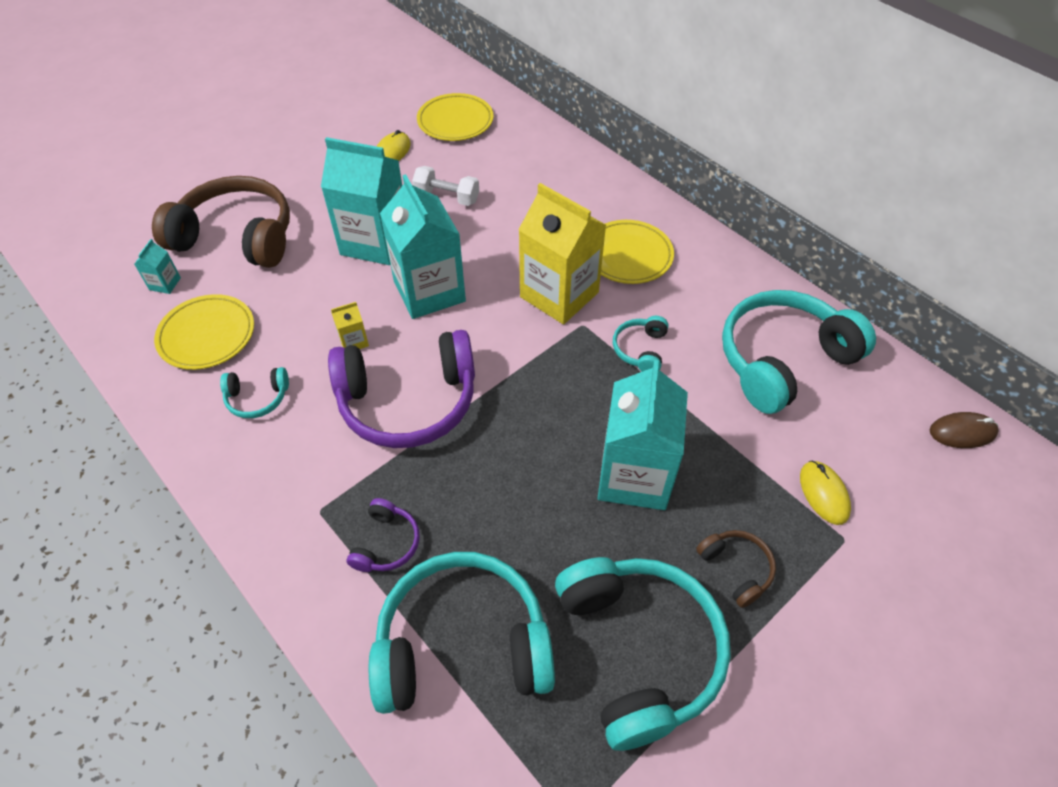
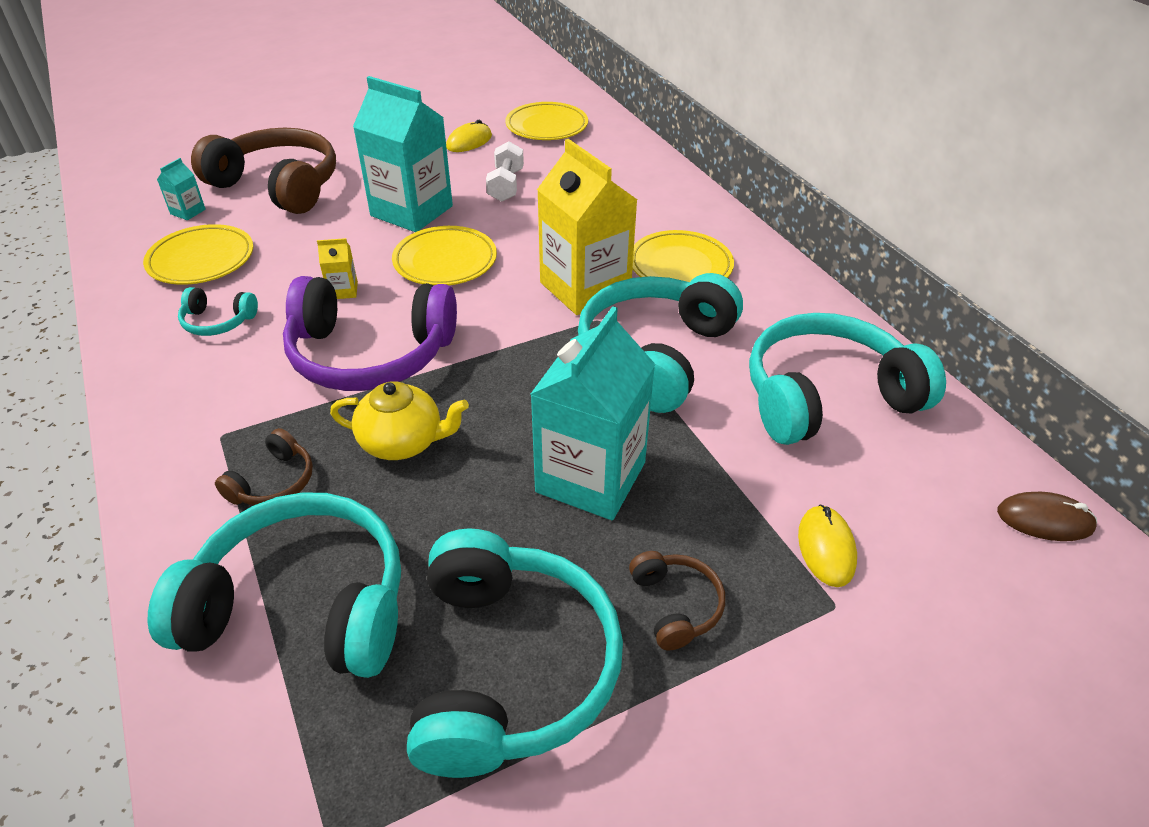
camera: 15 degrees right, 10 degrees down
purple headphones [347,498,420,572] -> brown headphones [215,428,313,506]
turquoise carton [380,174,466,319] -> yellow plate [392,226,497,285]
white dumbbell [412,166,479,206] -> white dumbbell turned 60 degrees clockwise [486,141,524,202]
turquoise headphones [613,316,668,372] -> turquoise headphones [578,273,743,413], size x2.22
none -> yellow teapot [330,381,469,460]

